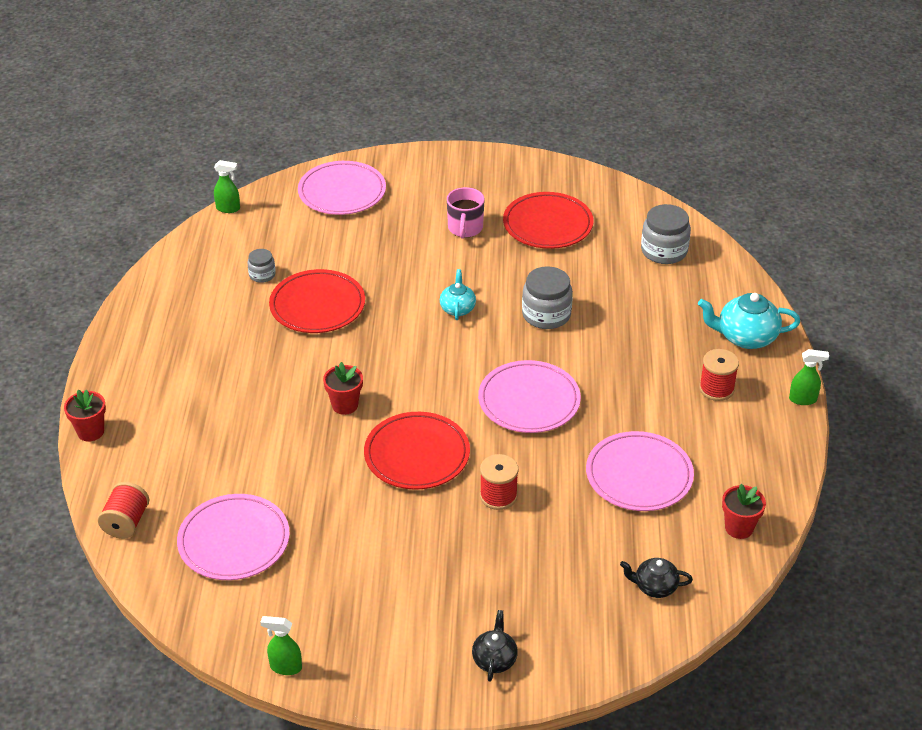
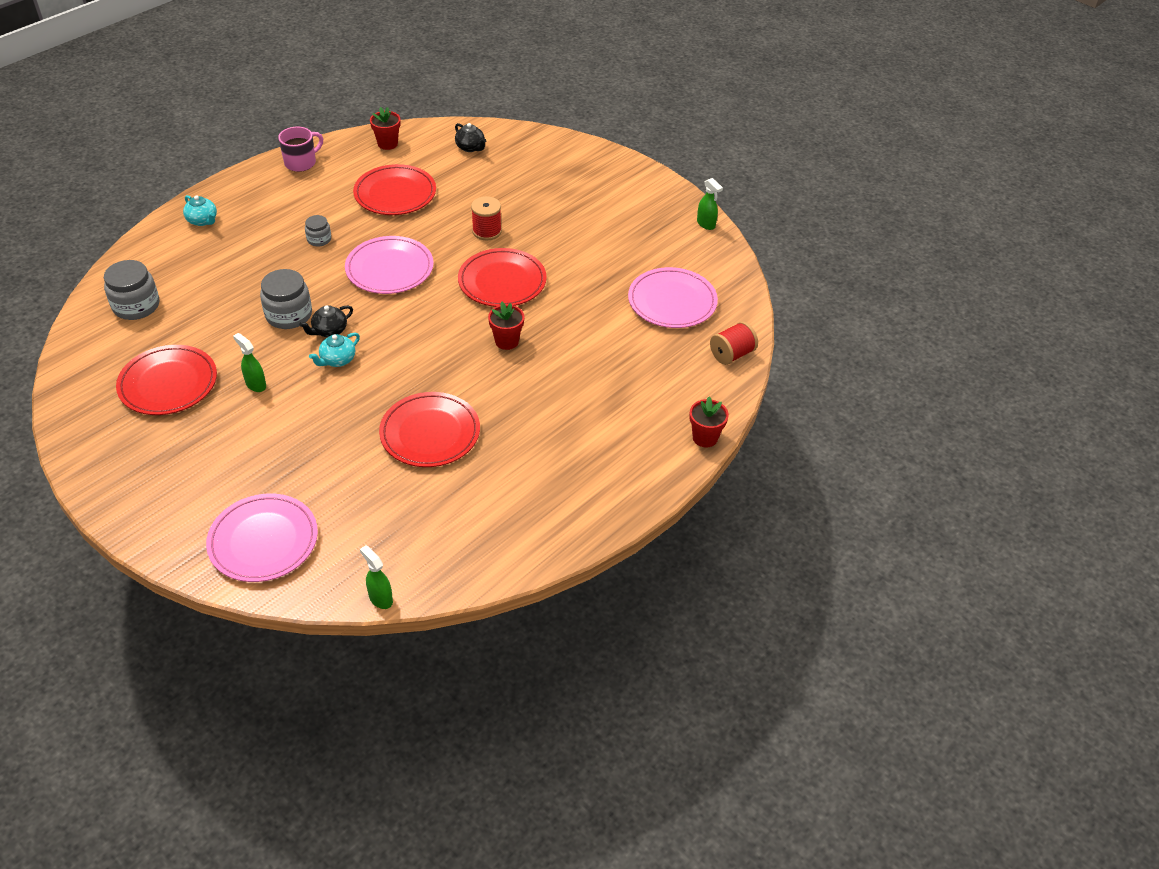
camera: 140 degrees left, 5 degrees up
grey jar [247,249,276,283] -> grey jar moved to [305,215,331,246]
pink mug [447,187,484,239] -> pink mug moved to [278,127,323,172]
black teapot [472,610,518,682] -> black teapot moved to [299,305,353,337]
pink plate [586,431,694,511] -> red plate [353,164,436,215]
turquoise teapot [698,293,800,349] -> turquoise teapot [183,195,217,226], size x0.61
red spool [699,349,739,401] -> none
green spray bottle [789,349,829,405] -> green spray bottle moved to [233,333,266,392]

